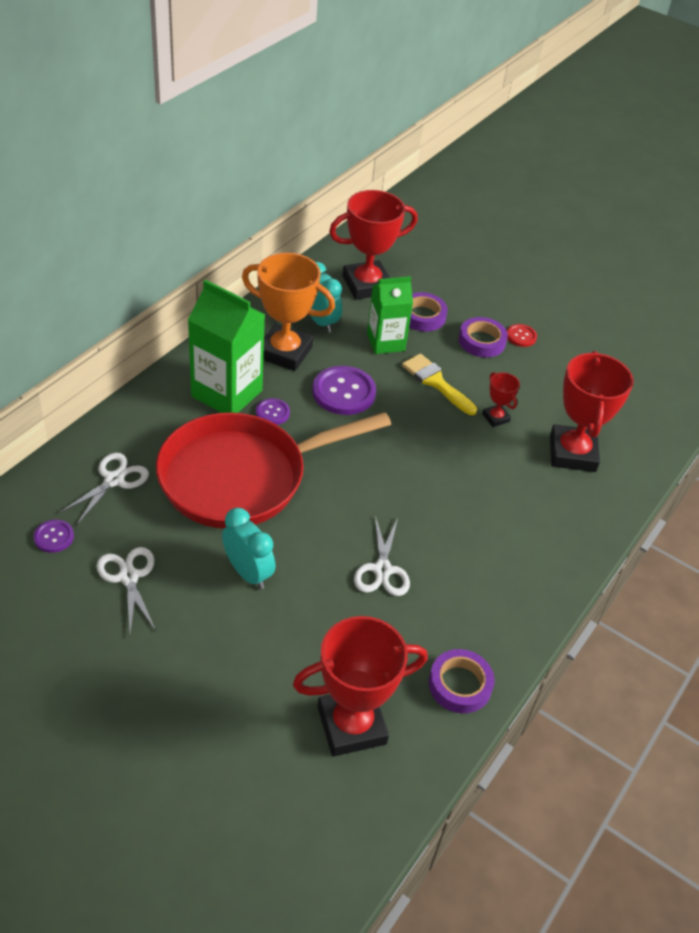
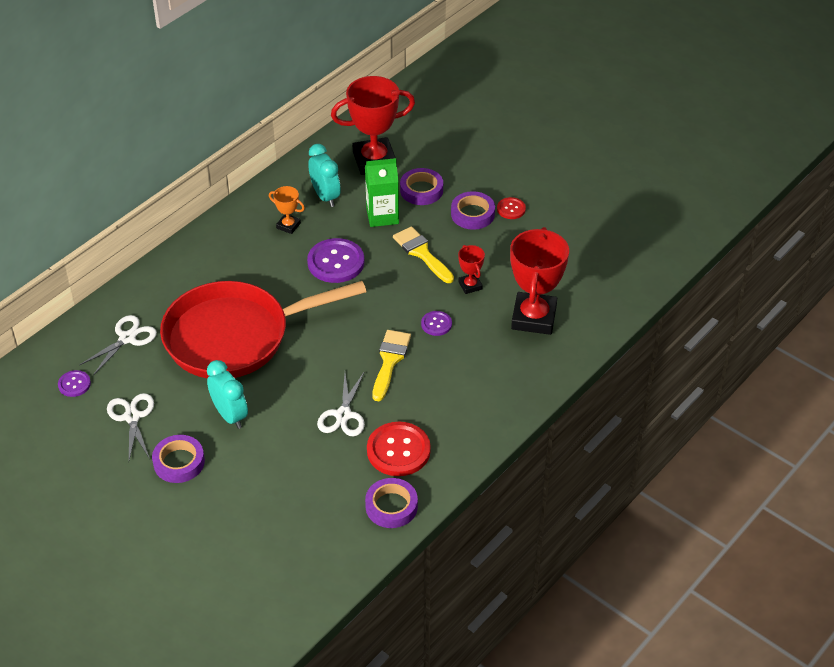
camera: 10 degrees right, 0 degrees up
green carton [188,280,265,413] -> none
orange trophy [242,253,335,371] -> orange trophy [269,186,305,234], size x0.47
purple button [256,398,290,425] -> purple button moved to [421,311,452,336]
red trophy [293,616,428,756] -> none
none -> purple tape [152,435,205,483]
none -> red button [367,422,431,476]
none -> yellow brush [373,330,411,401]

